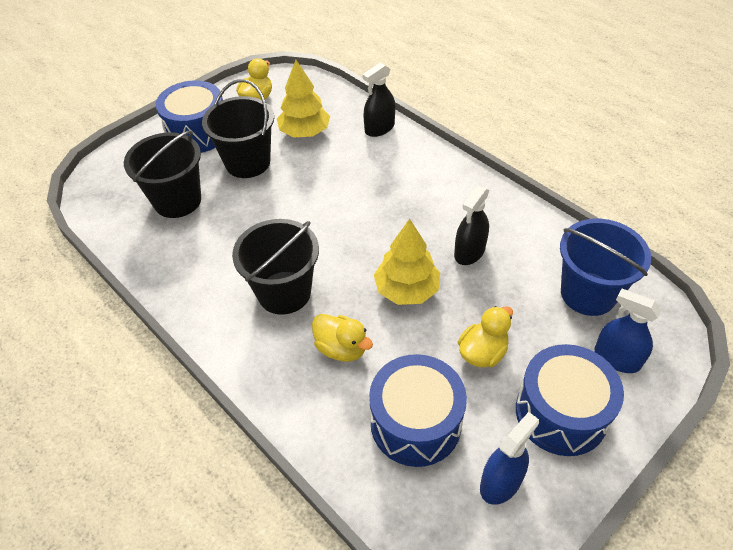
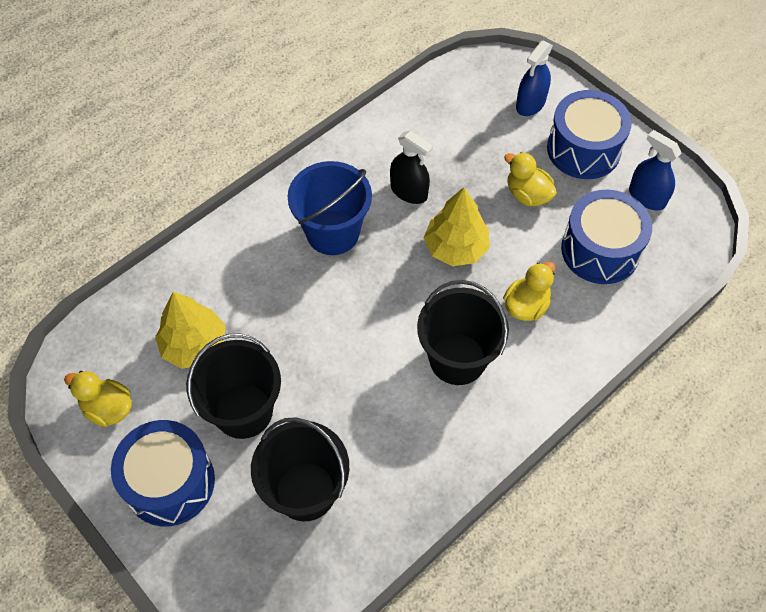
camera: 90 degrees left, 10 degrees up
black spray bottle [362,63,395,137] -> none
blue bucket [560,219,651,316] -> blue bucket moved to [287,161,372,255]

